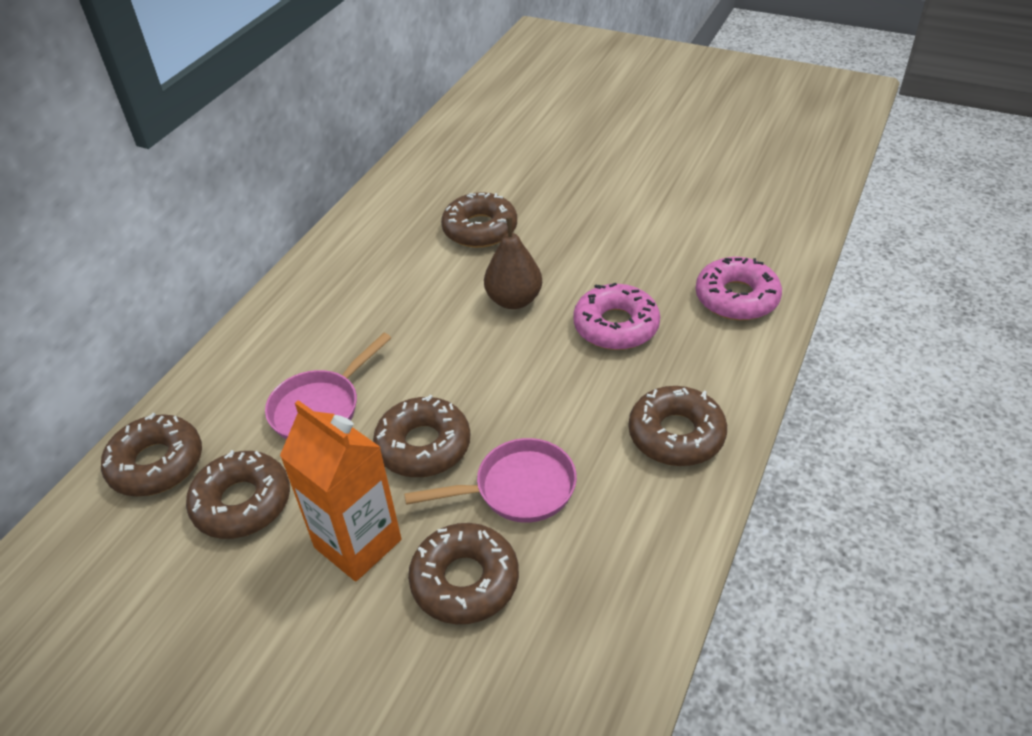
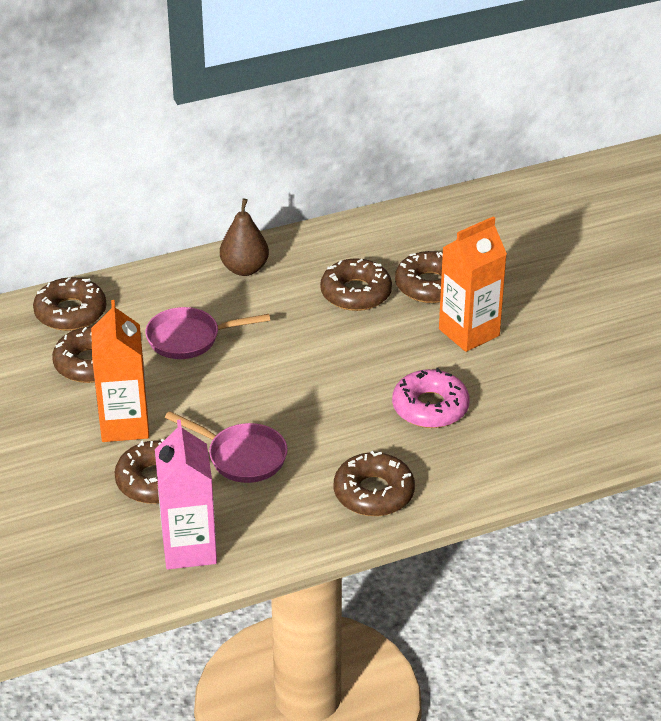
camera: 40 degrees right, 5 degrees down
brown donut [373,395,470,477] -> brown donut moved to [320,258,392,311]
brown pear [484,217,542,309] -> brown pear moved to [220,198,269,276]
pink donut [695,257,782,320] -> none
none -> pink carton [155,419,217,569]
none -> orange carton [439,216,507,352]

